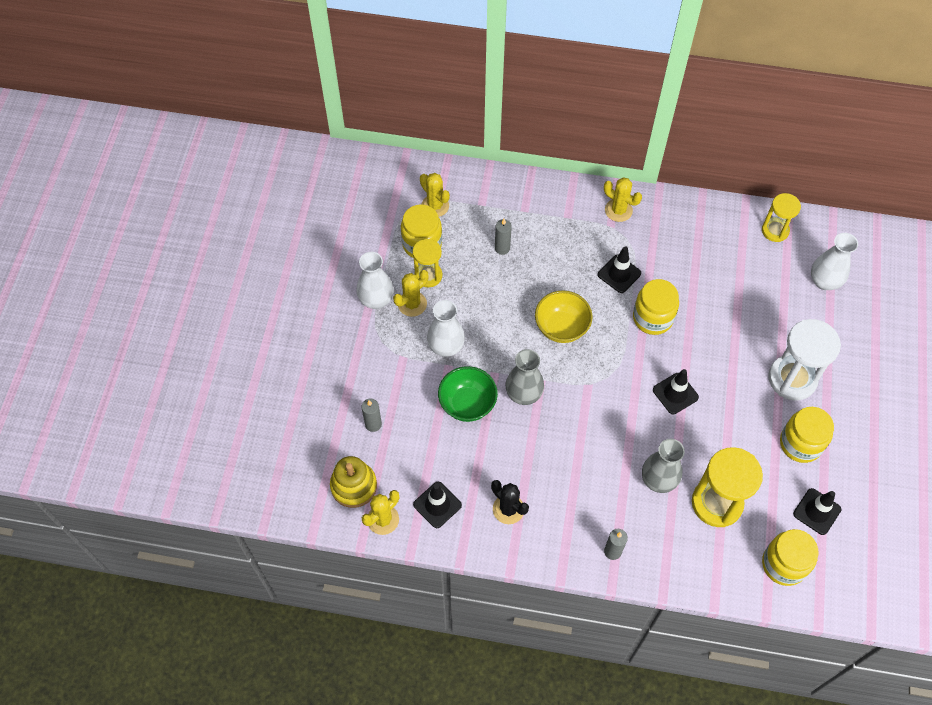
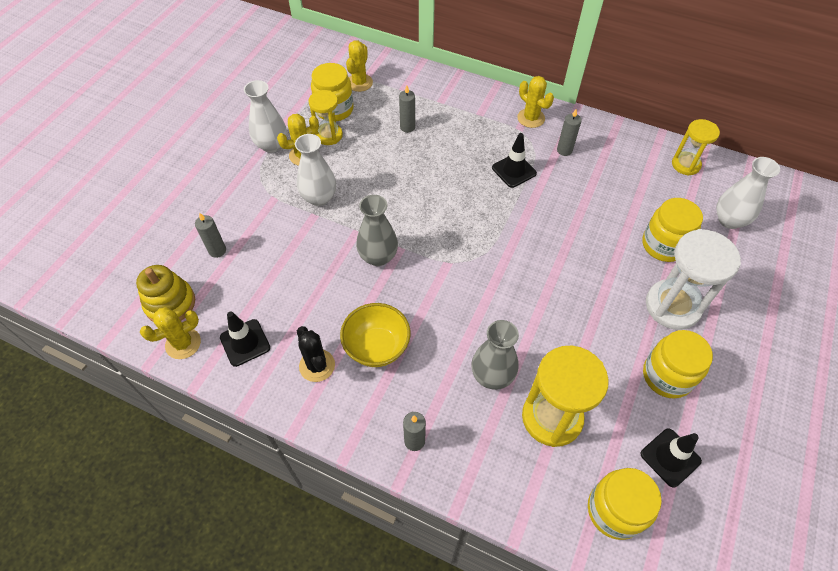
camera: 15 degrees right, 5 degrees down
yellow cactus [420,173,450,217] -> yellow cactus turned 45 degrees clockwise [346,40,373,92]
green bowl [438,366,498,422] -> none
yellow bowl [535,290,593,343] -> yellow bowl moved to [340,303,411,367]
yellow jar [633,279,679,335] -> yellow jar moved to [642,198,703,262]
black traffic cone [653,369,699,414] -> none
none -> grey candle [557,109,582,156]

